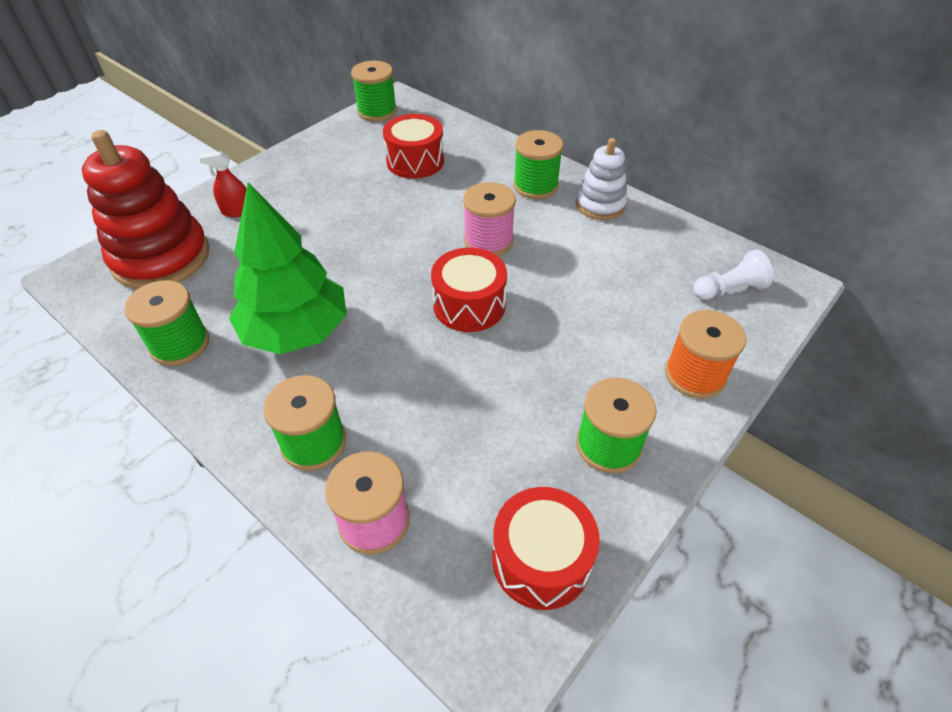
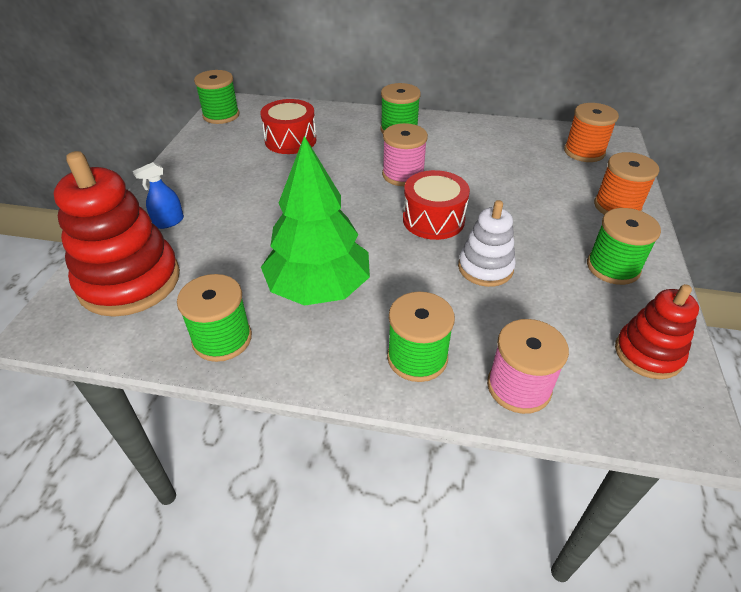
camera: 30 degrees left, 5 degrees down
red spray bottle [199,151,246,217] -> blue spray bottle [133,162,184,229]
red drum [492,487,600,610] -> red stacking toy [615,284,699,379]
white stacking toy [576,138,628,220] -> white stacking toy moved to [458,200,516,287]
white pawn [693,249,773,300] -> orange spool [564,103,619,162]

